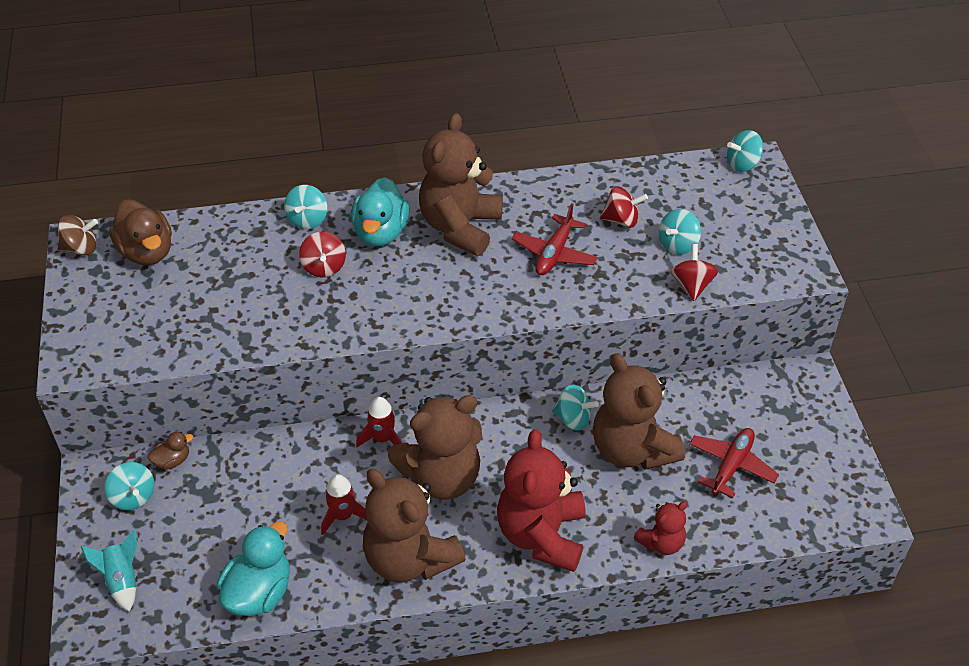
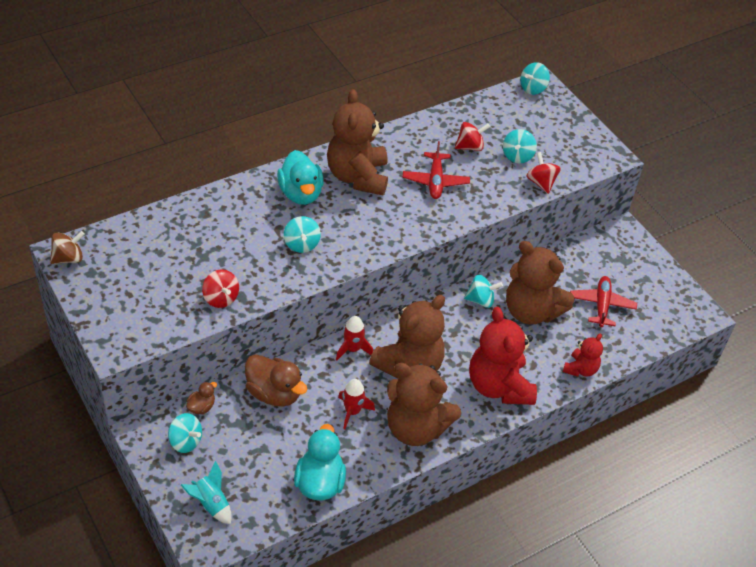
camera: 25 degrees left, 0 degrees up
brown duck [109,200,172,265] -> brown duck moved to [245,354,308,407]
turquoise spinning top [284,185,327,229] -> turquoise spinning top moved to [284,216,321,253]
red spinning top [299,232,346,277] -> red spinning top moved to [202,270,239,308]

